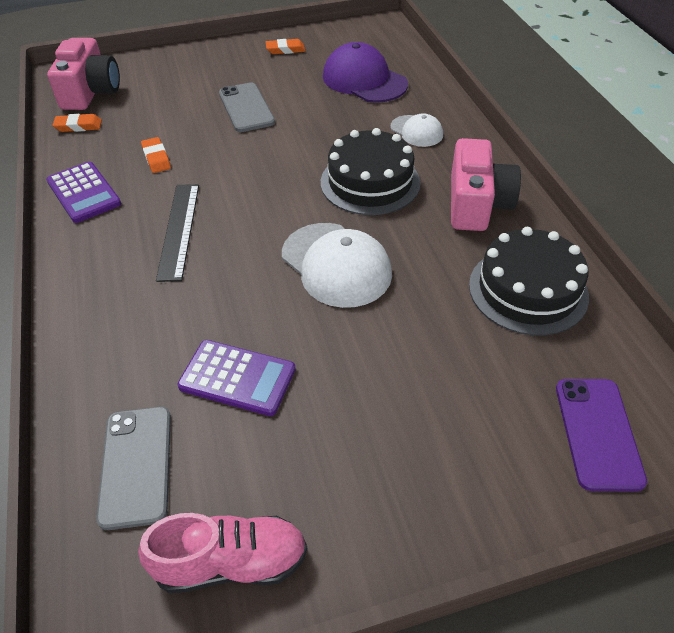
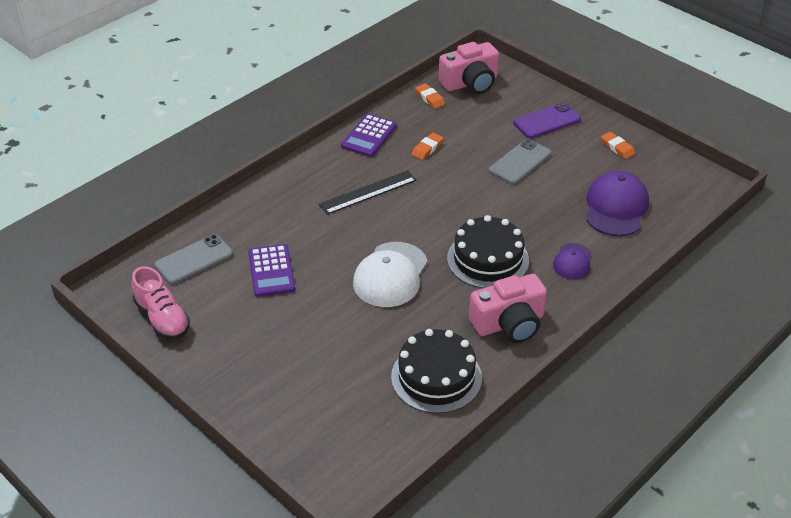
camera: 60 degrees right, 5 degrees down
white cap [390,113,443,147] -> purple cap [553,243,591,279]
purple phone [556,379,647,492] -> purple phone moved to [513,102,581,139]

